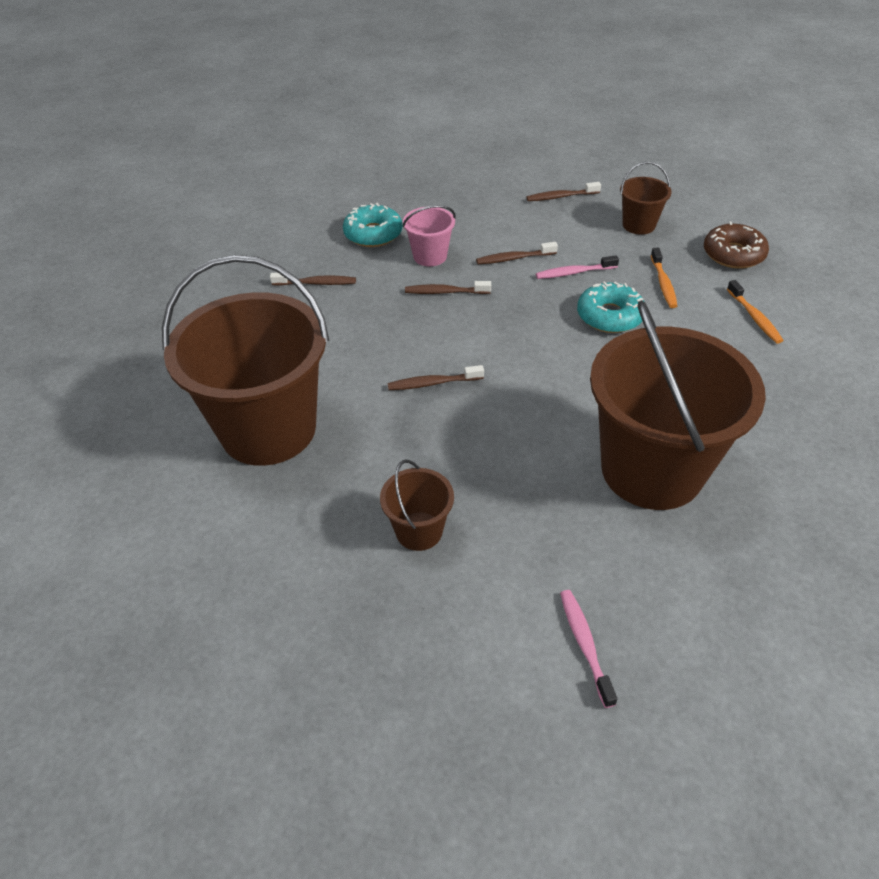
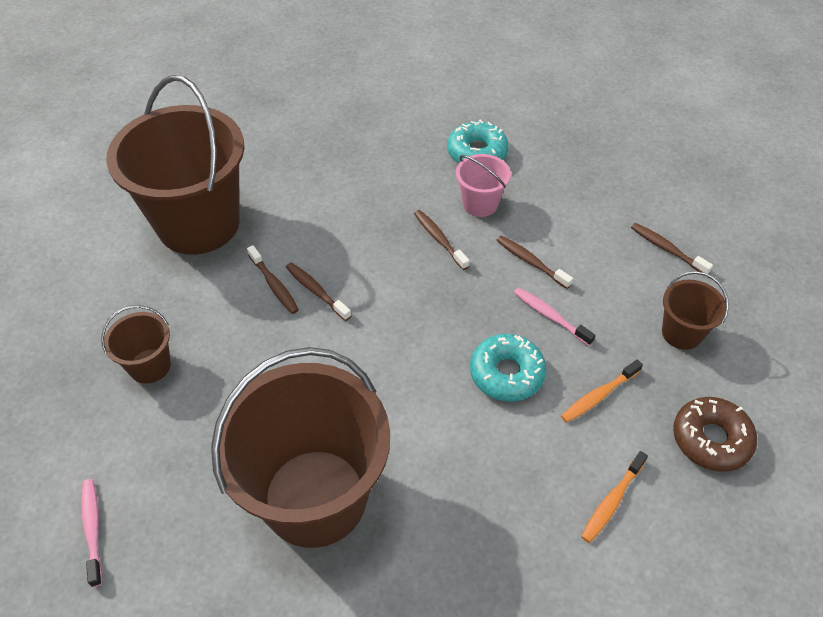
camera: 55 degrees right, 5 degrees up
brown toothbrush [270,273,356,286] -> brown toothbrush moved to [247,245,299,314]
pink toothbrush [560,590,618,708] -> pink toothbrush turned 60 degrees counterclockwise [81,479,102,587]

